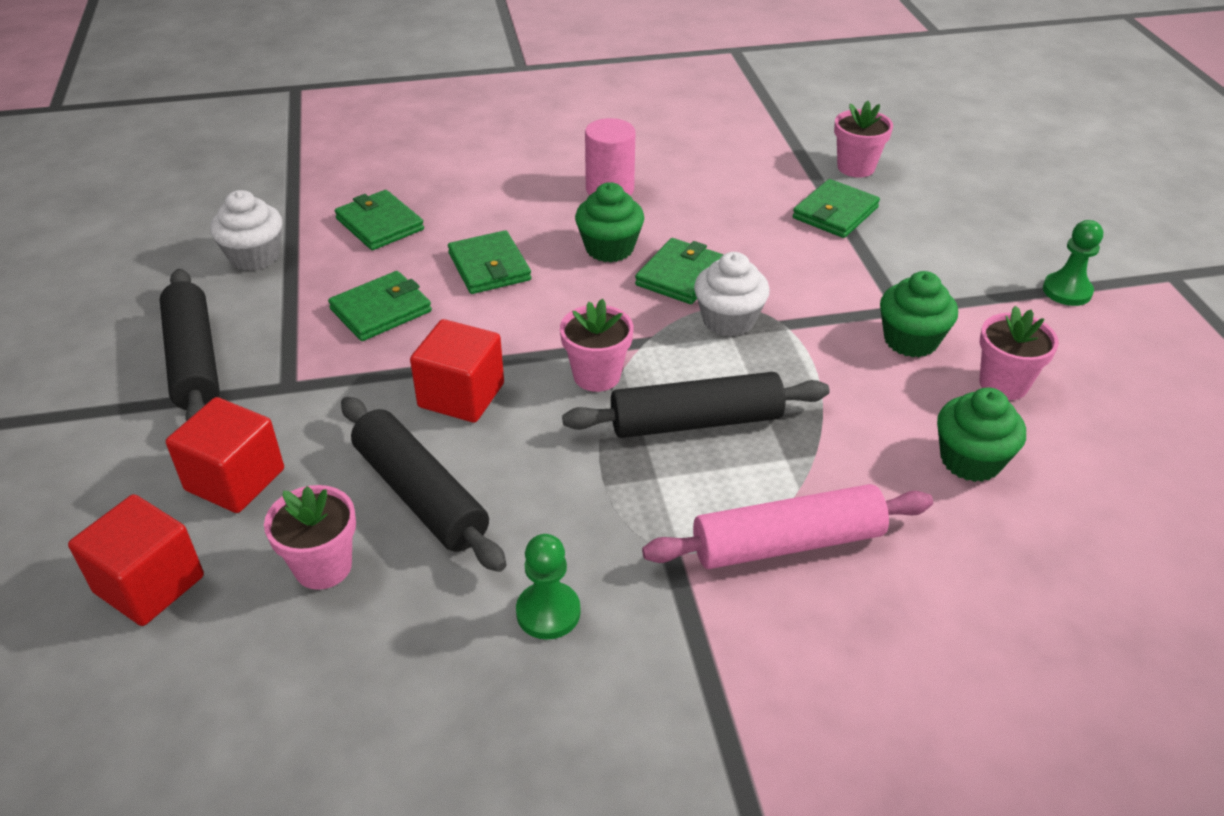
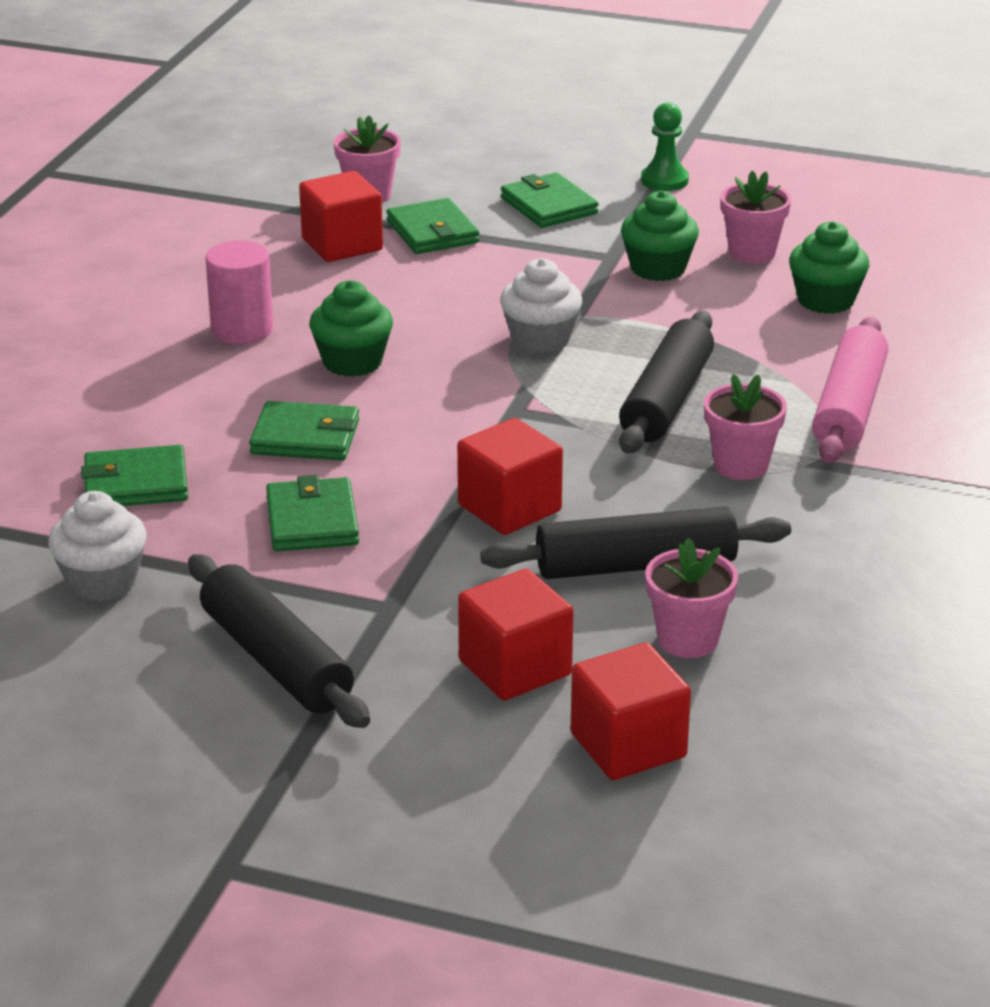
camera: 60 degrees left, 10 degrees down
black rolling pin [160,269,220,421] -> black rolling pin turned 45 degrees clockwise [188,554,370,728]
green pawn [516,534,581,640] -> none
pink flower pot [560,299,633,392] -> pink flower pot moved to [704,374,787,480]
green wallet [635,238,724,304] -> green wallet moved to [501,172,599,228]
none -> red cube [299,171,383,262]

